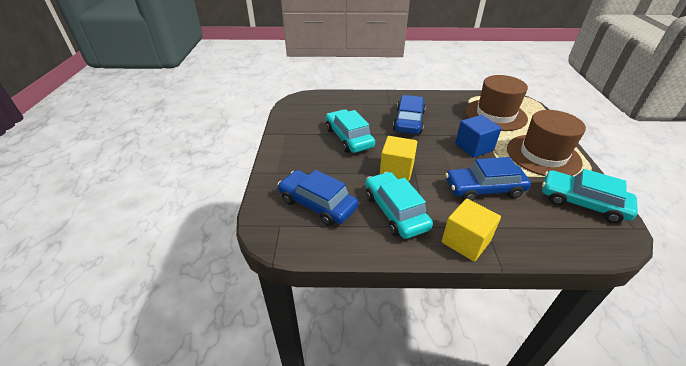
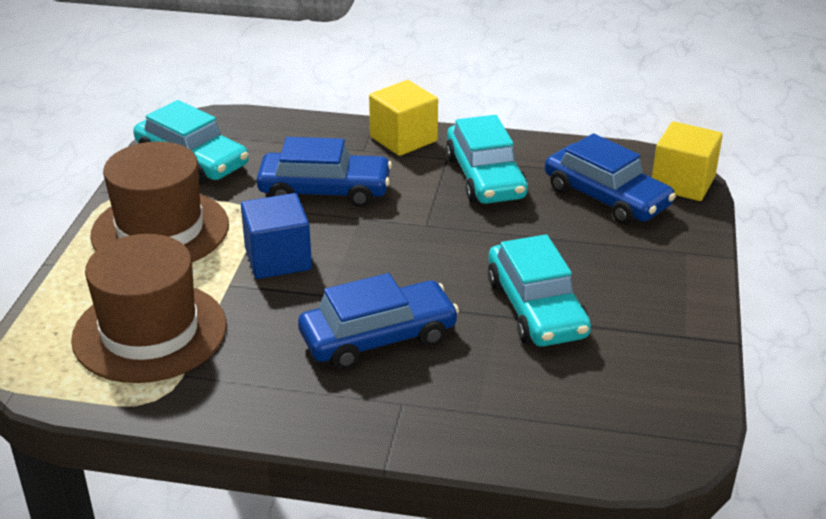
camera: 170 degrees left, 5 degrees down
yellow cube [380,136,417,181] -> yellow cube moved to [652,121,723,201]
blue car [393,95,426,134] -> blue car turned 135 degrees counterclockwise [298,273,459,369]

